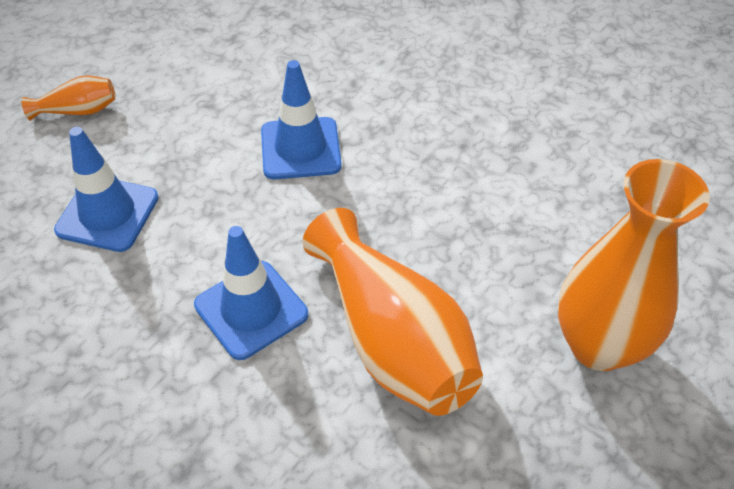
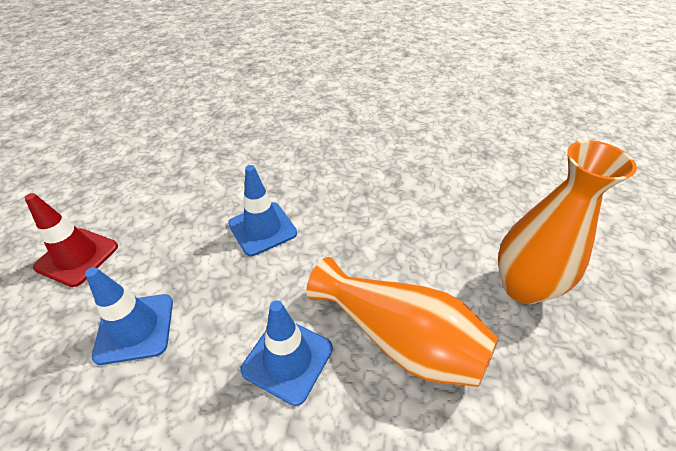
camera: 25 degrees left, 5 degrees down
orange vase [21,75,116,121] -> red traffic cone [24,193,118,287]

